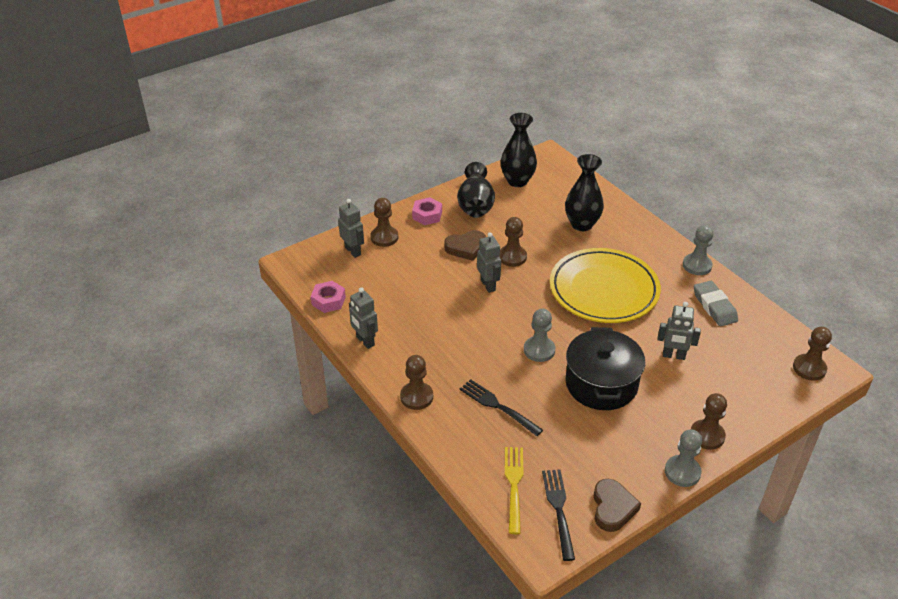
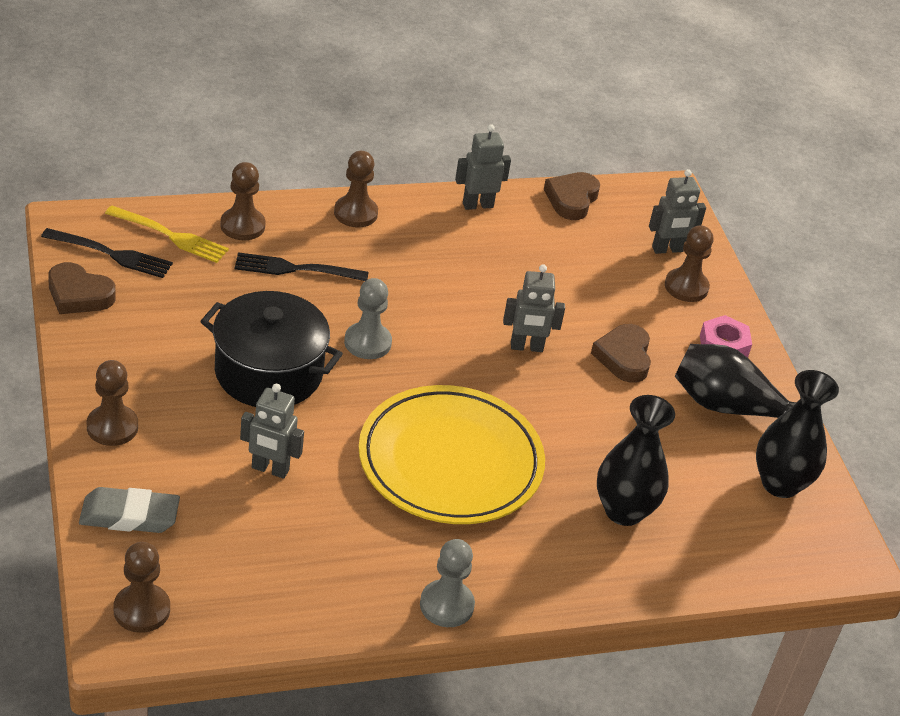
camera: 105 degrees right, 0 degrees up
pink nut [311,281,346,313] -> brown heart [544,172,600,220]
black fork [460,379,543,436] -> black fork turned 150 degrees counterclockwise [235,252,368,281]
brown pawn [499,217,527,267] -> brown pawn moved to [220,162,265,240]
grey robot [657,302,701,360] -> grey robot turned 105 degrees counterclockwise [240,384,304,479]
grey pawn [665,429,702,487] -> none
grey eraser [694,281,738,326] -> grey eraser moved to [79,487,180,533]

